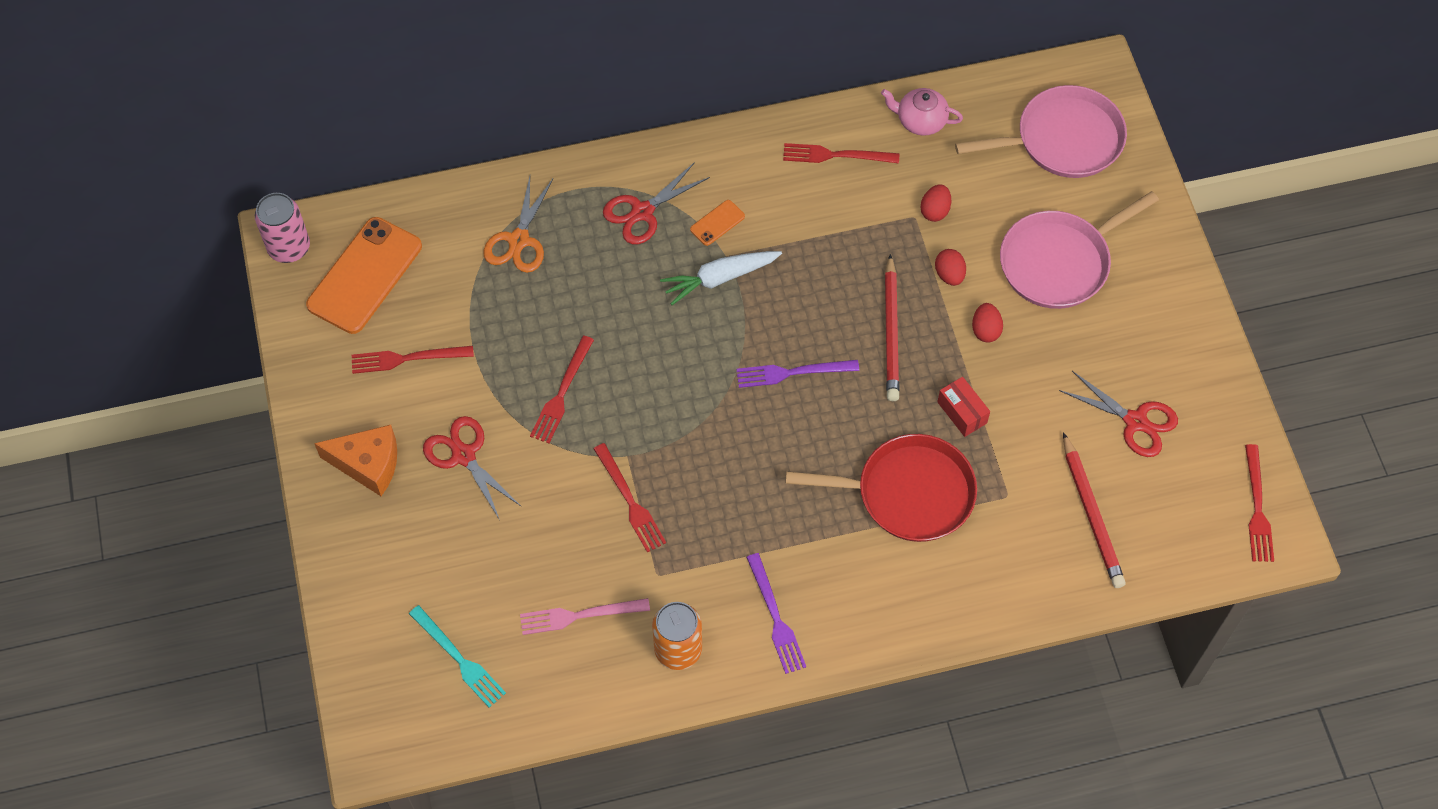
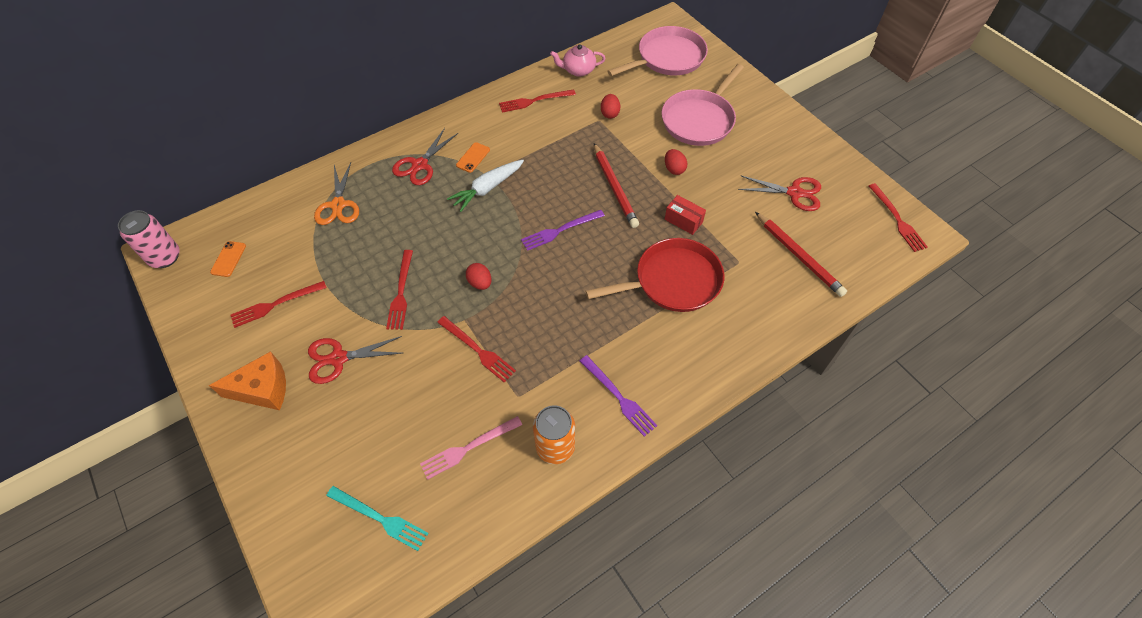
camera: 20 degrees left, 5 degrees down
orange phone [306,217,422,334] -> orange phone [210,241,246,277], size x0.44
red scissors [423,416,522,520] -> red scissors turned 45 degrees counterclockwise [308,336,402,384]
red egg [935,249,966,286] -> red egg moved to [466,263,491,290]

